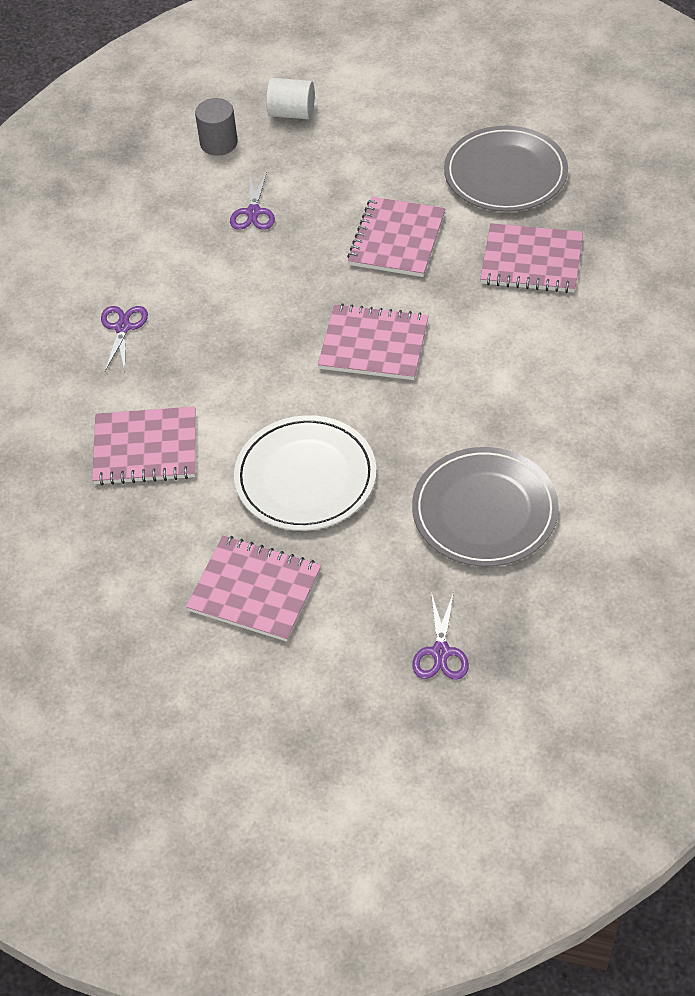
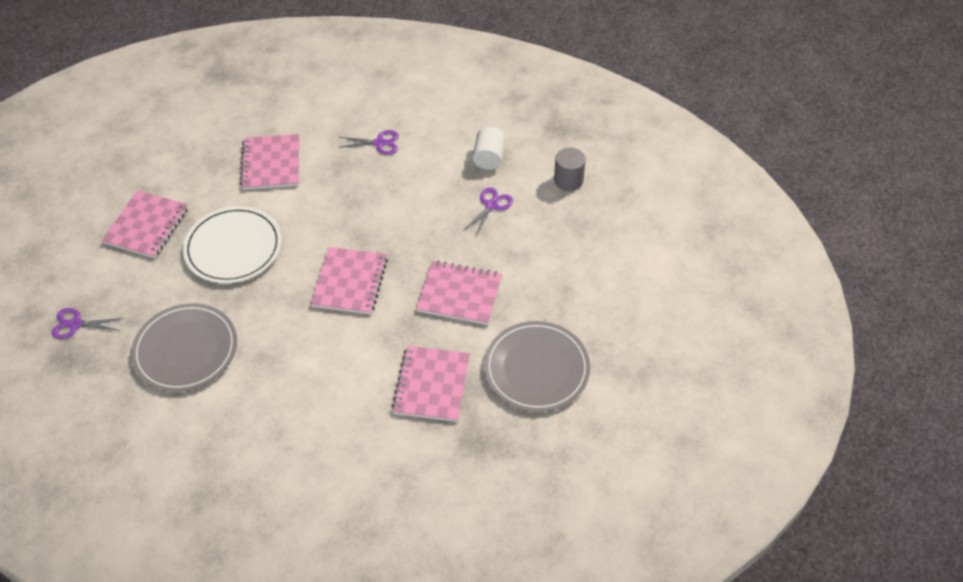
camera: 85 degrees right, 0 degrees up
purple scissors [230,172,275,230] -> purple scissors turned 120 degrees clockwise [463,187,513,235]
white cylinder [266,78,315,119] -> white cylinder moved to [473,127,506,170]

